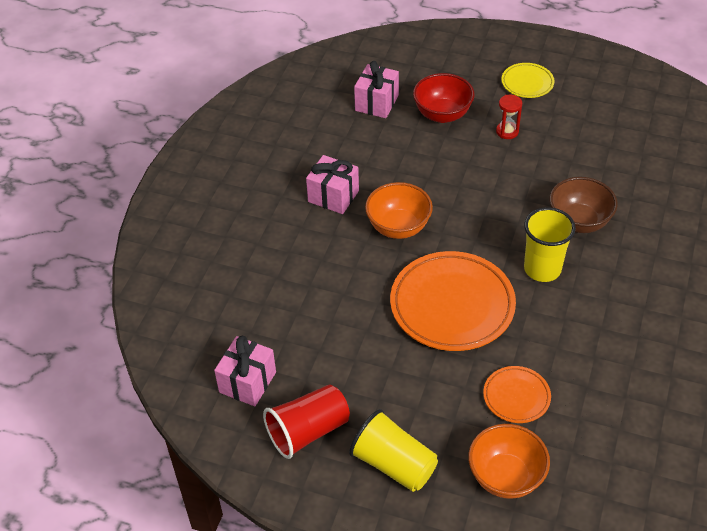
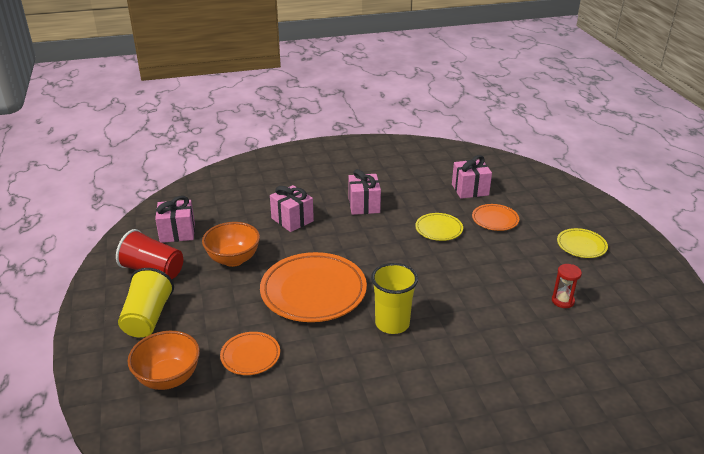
camera: 55 degrees right, 15 degrees down
orange bowl [365,182,433,239] -> orange bowl moved to [202,222,260,267]
red bowl [413,73,474,123] -> orange plate [472,204,519,231]
red hourglass [496,95,522,139] -> red hourglass moved to [552,264,582,308]
brown bowl [549,177,618,233] -> none
none -> pink gift [270,185,314,232]
none -> yellow plate [415,213,463,241]

